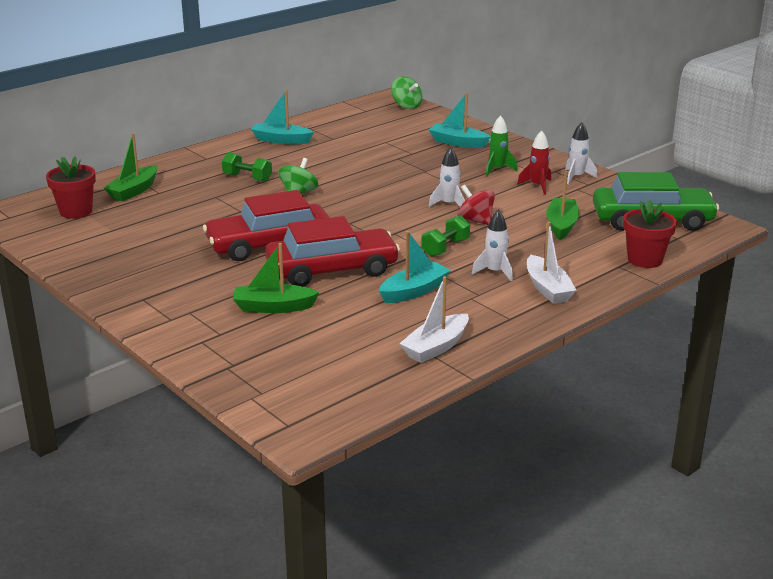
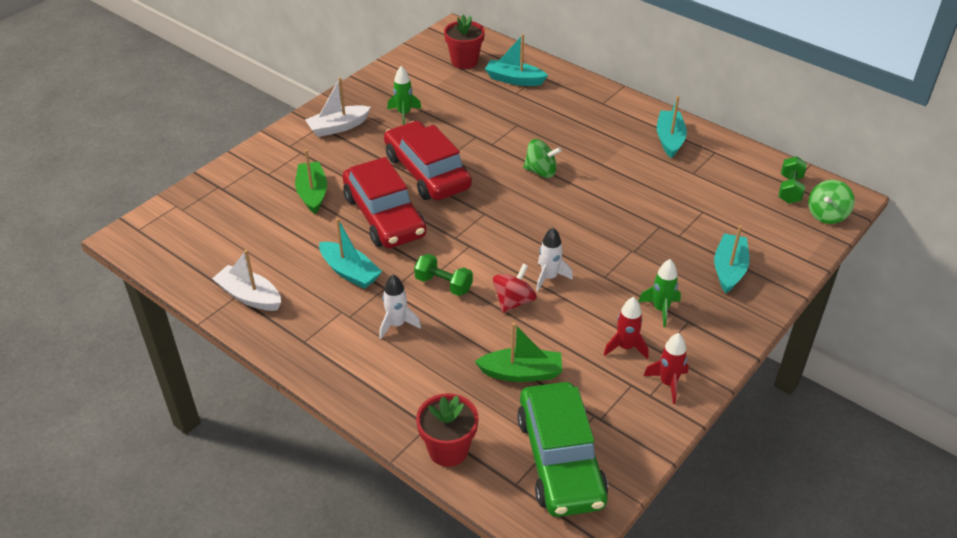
camera: 80 degrees right, 15 degrees up
green boat [104,133,158,201] -> turquoise boat [485,34,548,86]
green dumbbell [222,152,272,182] -> green dumbbell moved to [778,156,807,204]
white boat [527,222,576,304] -> white boat moved to [305,77,371,137]
white rocket [565,122,597,184] -> red rocket [644,333,689,404]
none -> green rocket [387,66,422,125]

